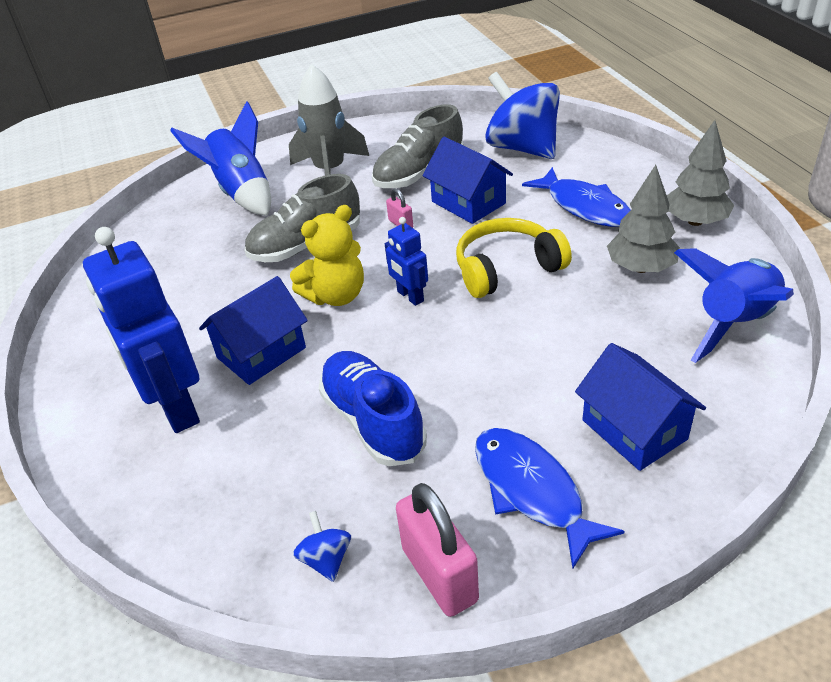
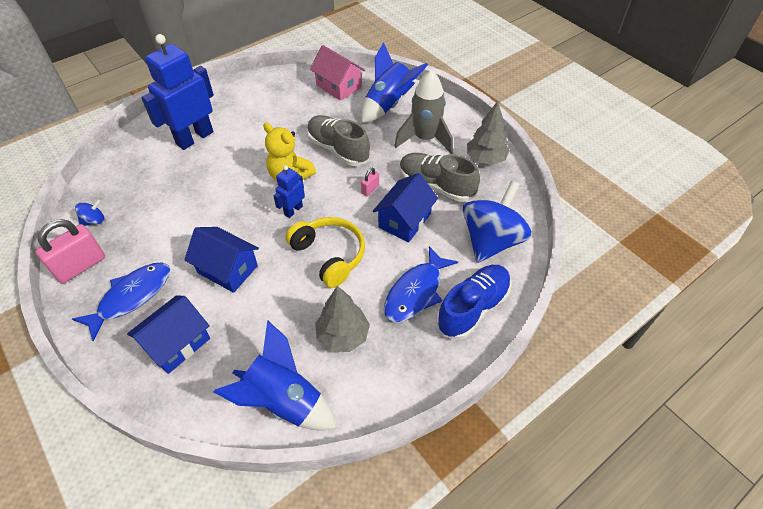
camera: 70 degrees right, 10 degrees up
blue house [199,276,308,385] -> blue house moved to [184,227,259,293]
blue shoe [319,351,427,466] -> blue shoe moved to [436,265,511,340]
grey tree [667,120,735,226] -> grey tree moved to [467,101,510,165]
none -> pink house [310,45,365,101]

